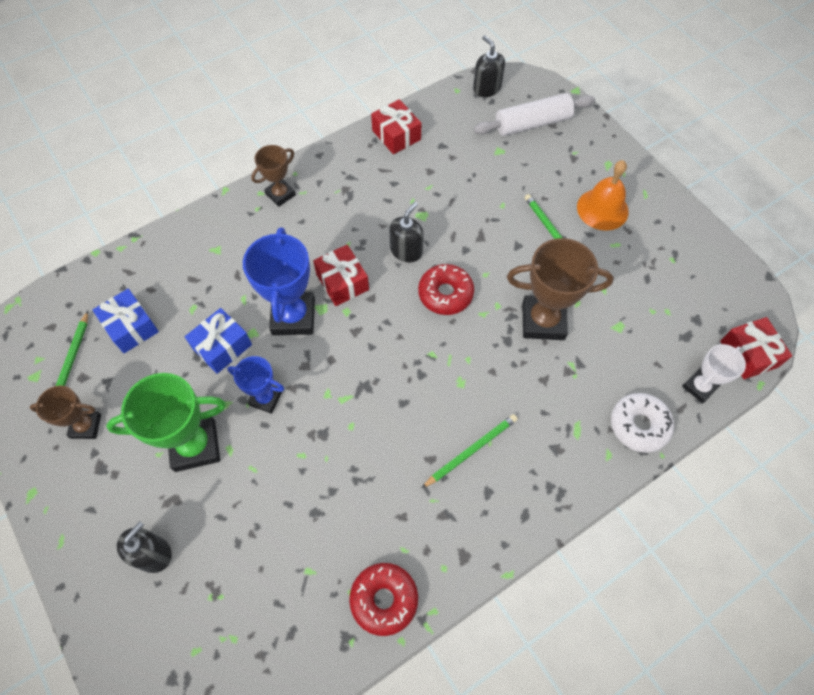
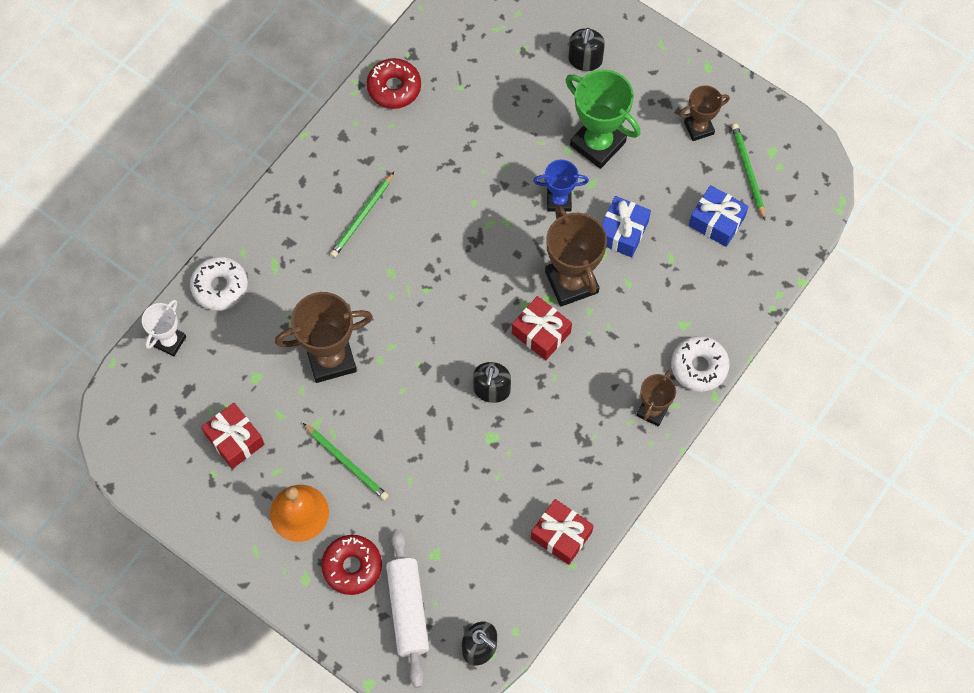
camera: 160 degrees right, 5 degrees up
green trophy [106,373,226,472] -> green trophy turned 75 degrees clockwise [566,69,641,169]
blue trophy [243,227,315,335] -> brown trophy [545,205,607,307]
red donut [418,264,474,315] -> red donut moved to [321,535,382,595]
white rolling pin [474,93,595,136] -> white rolling pin turned 60 degrees counterclockwise [386,528,429,688]
red gift [720,317,792,379] -> red gift moved to [201,403,265,469]
none -> white donut [671,336,730,392]

